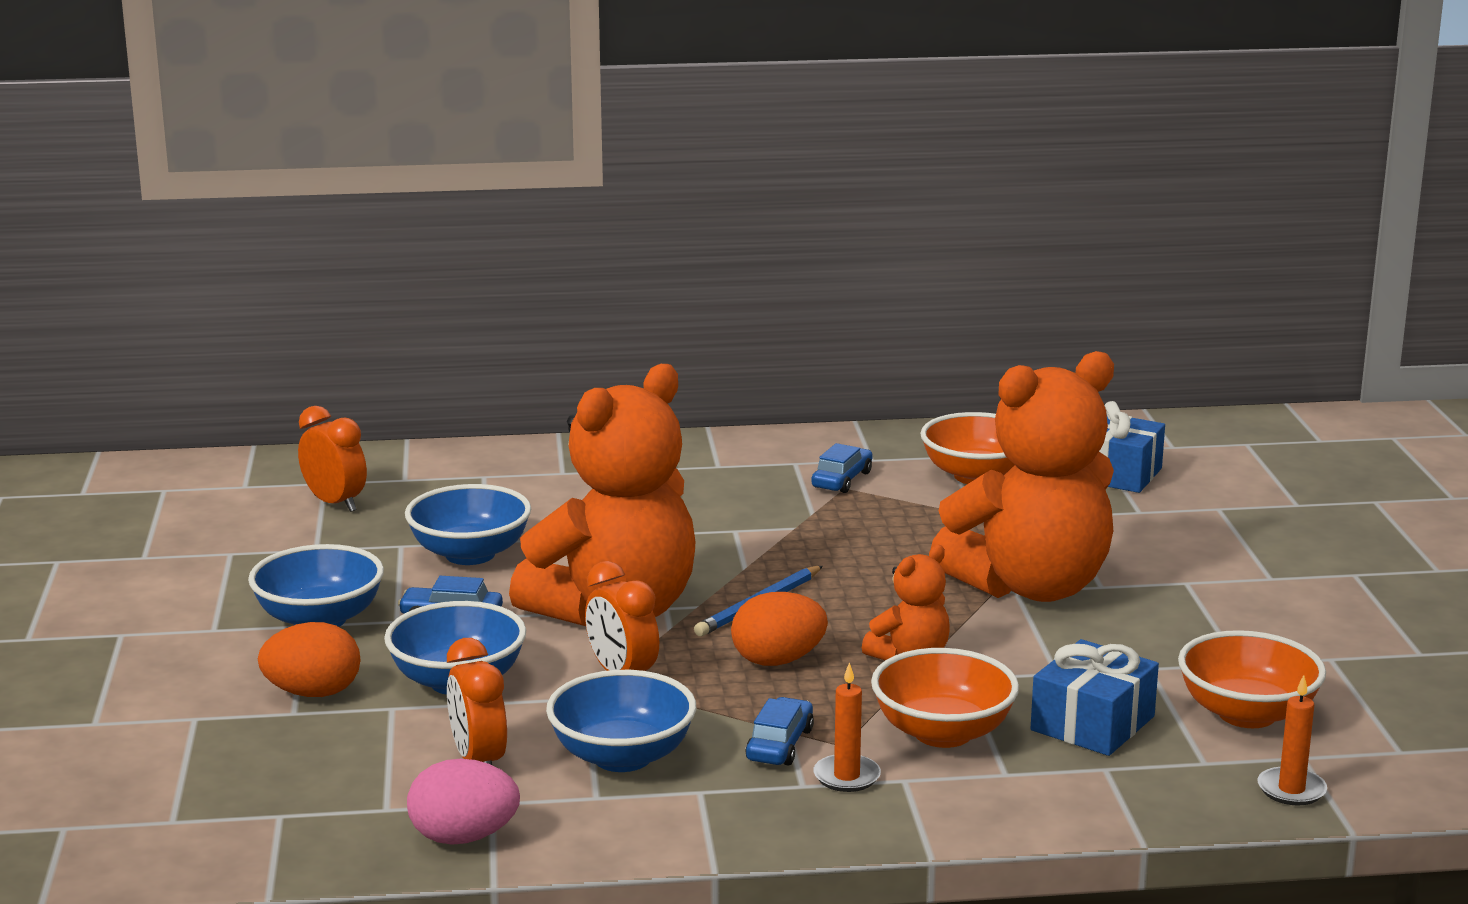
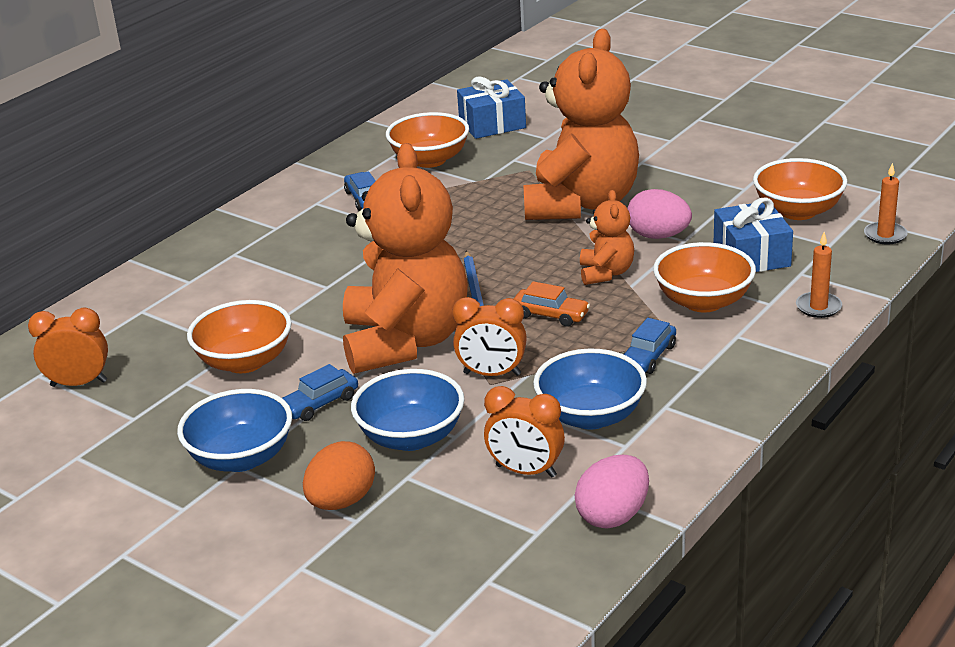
camera: 45 degrees left, 10 degrees up
blue bowl [405,484,531,565] -> orange bowl [187,300,292,373]
orange egg [731,592,828,666] -> orange car [513,281,590,327]
blue car [745,697,814,766] -> blue car turned 120 degrees counterclockwise [623,318,676,374]
orange candle [813,662,881,792] -> orange candle moved to [796,232,842,318]
none -> pink egg [627,189,692,239]

